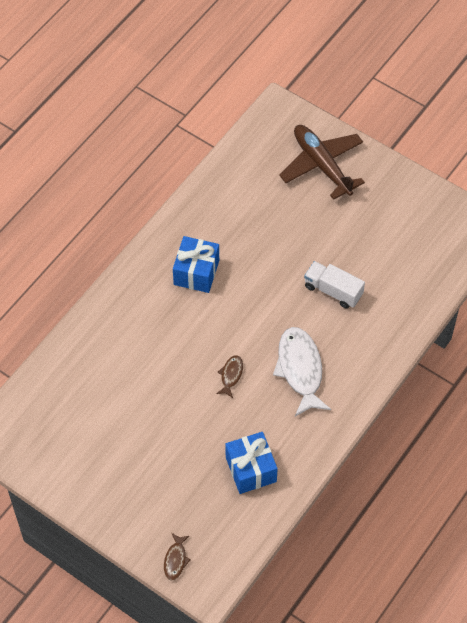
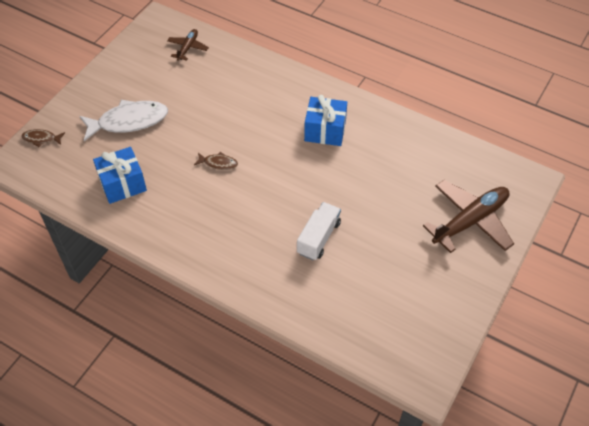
camera: 85 degrees right, 5 degrees down
white fish [273,327,331,416] -> white fish moved to [80,100,168,141]
none -> brown plane [167,29,209,61]

